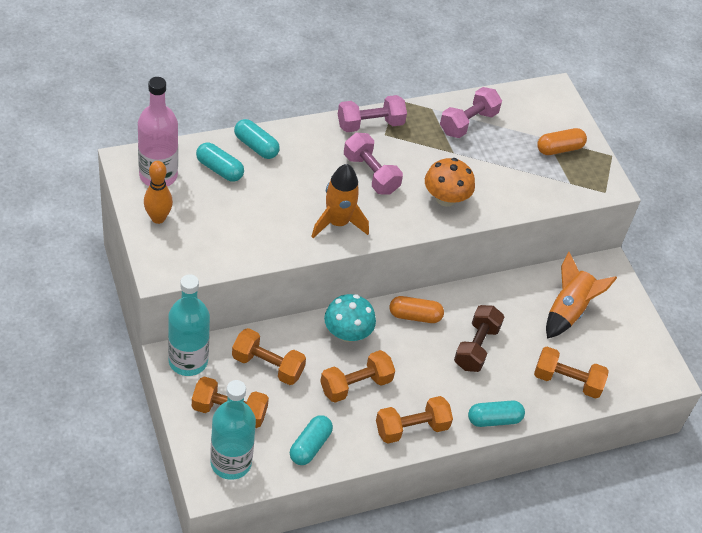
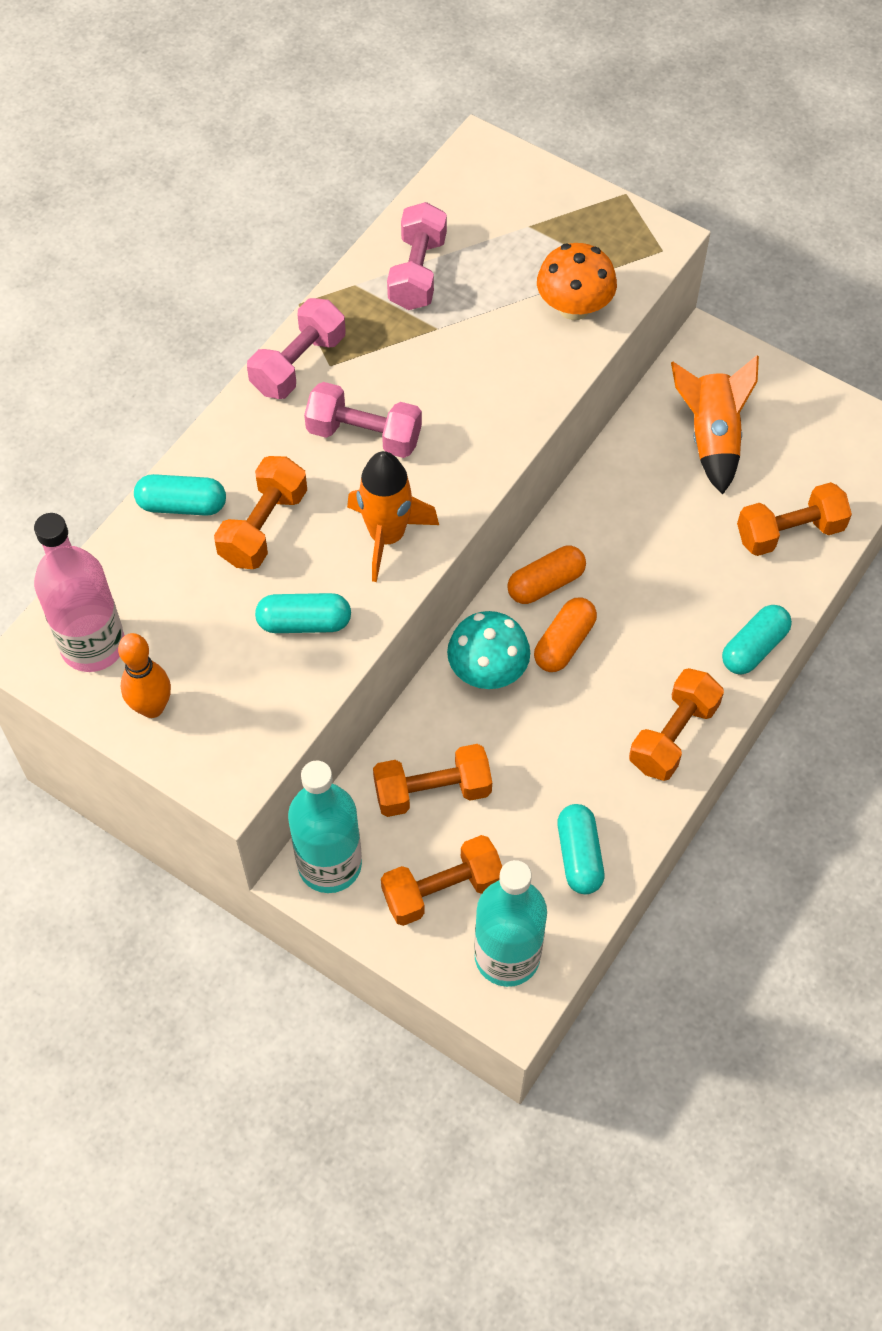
camera: 30 degrees left, 10 degrees up
turquoise capsule [196,142,244,182] -> turquoise capsule moved to [255,593,351,633]
orange dumbbell [320,350,395,403] -> orange dumbbell moved to [214,456,307,569]
orange mushroom [425,158,475,207] -> orange mushroom moved to [537,243,617,320]
brown dumbbell [454,305,504,372] -> none
orange capsule [537,128,587,155] -> orange capsule moved to [534,597,597,672]

